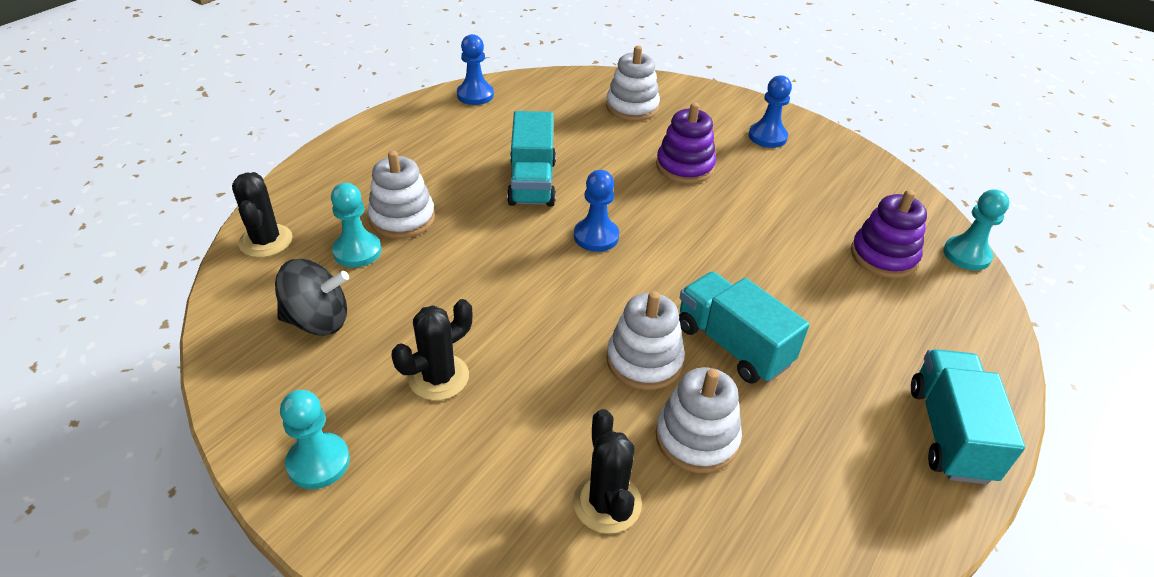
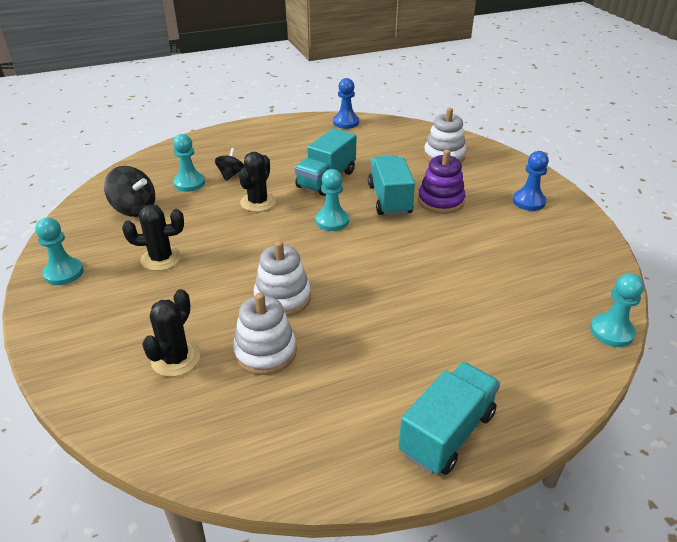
camera: 35 degrees right, 5 degrees down
black cactus [232,172,292,258] -> black cactus moved to [239,152,276,212]
white stacking toy [368,150,435,239] -> black spinning top [215,148,244,181]
blue pawn [574,170,619,252] -> turquoise pawn [316,169,349,231]
turquoise truck [679,271,809,384] -> turquoise truck moved to [368,155,415,216]
purple stacking toy [851,190,927,278] -> none

